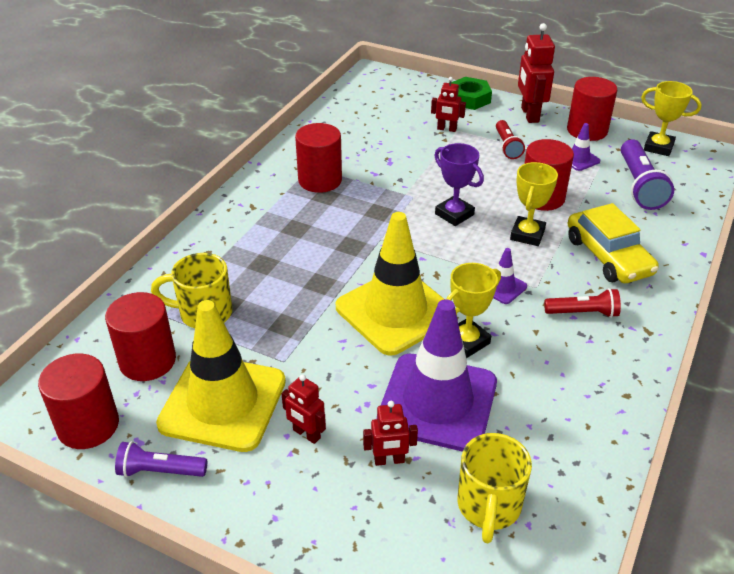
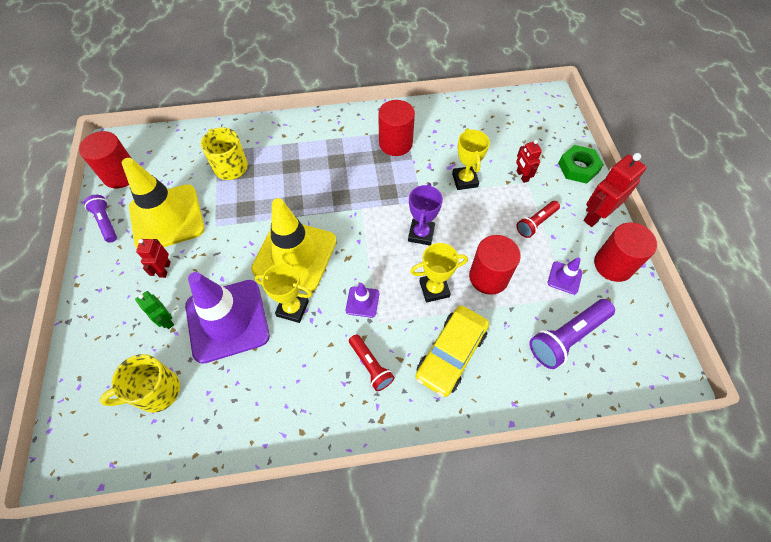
camera: 55 degrees right, 20 degrees up
red cylinder [105,292,176,381] -> none
red robot [363,401,418,466] -> green robot [135,291,174,329]
yellow trophy [641,81,702,156] -> yellow trophy moved to [452,128,490,190]

